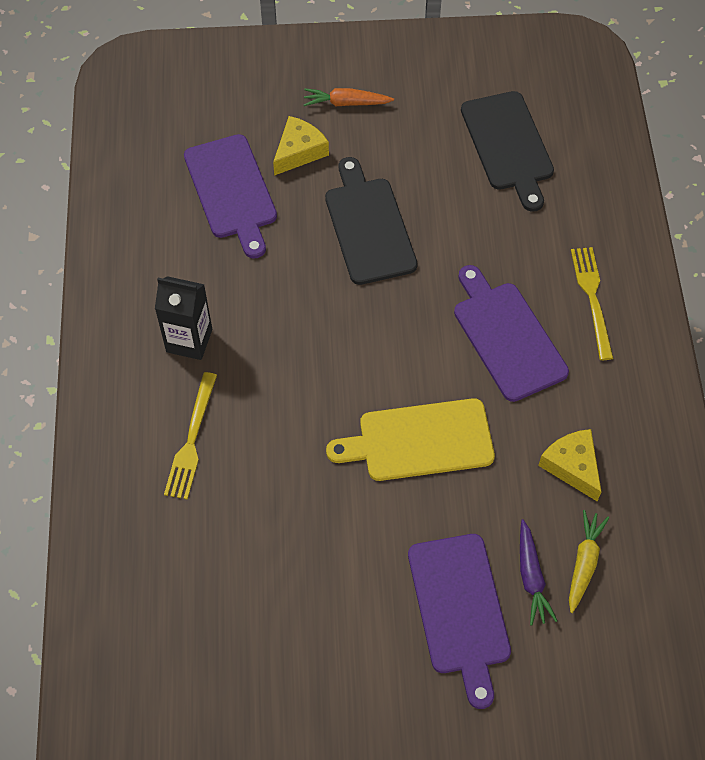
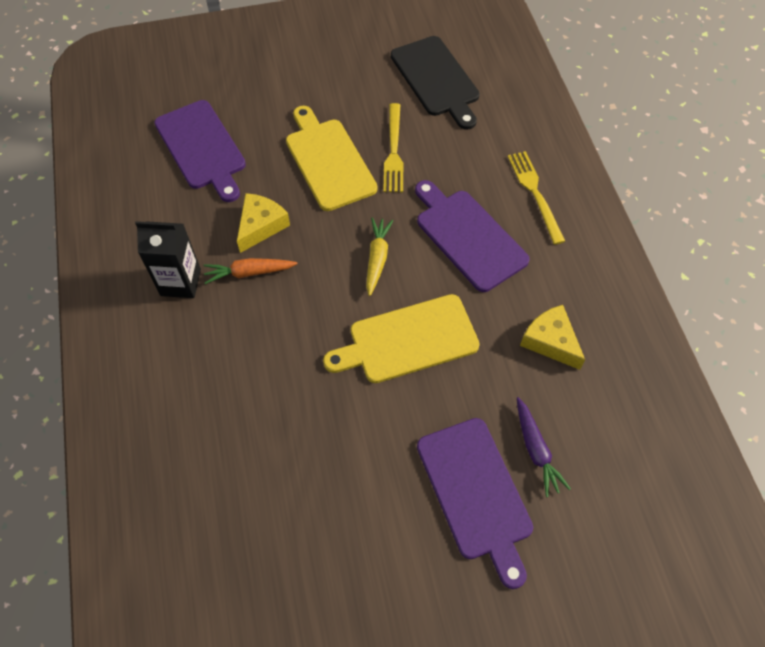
camera: 10 degrees left, 0 degrees up
yellow fork [164,372,217,500] -> yellow fork moved to [383,103,404,192]
yellow cheese [273,116,329,176] -> yellow cheese moved to [237,193,290,253]
orange carrot [304,88,394,106] -> orange carrot moved to [203,258,297,284]
black cutting board [325,157,418,285] -> yellow cutting board [286,106,378,211]
yellow carrot [569,510,609,613] -> yellow carrot moved to [366,218,394,296]

